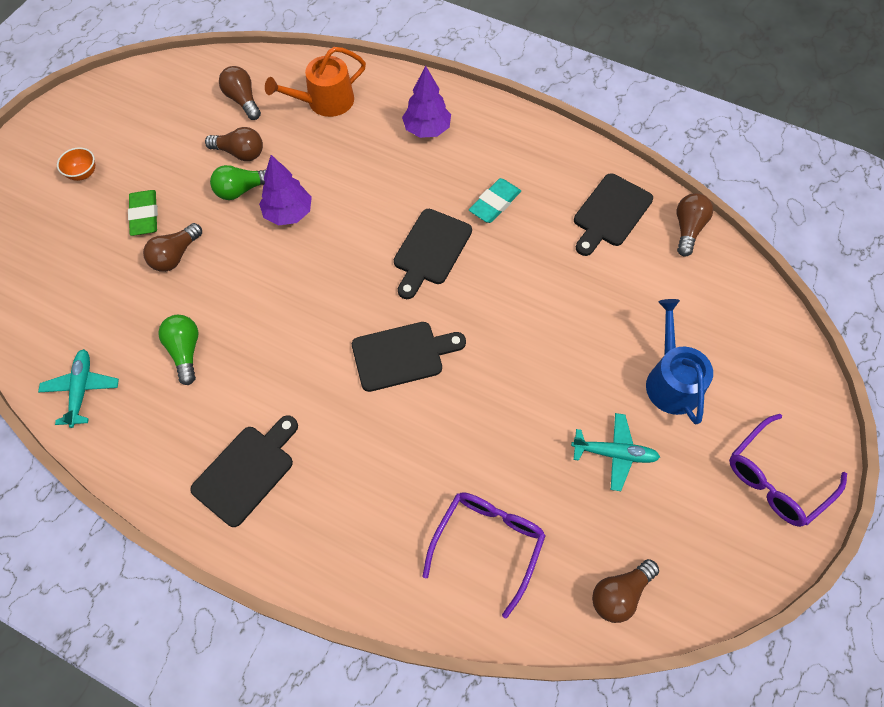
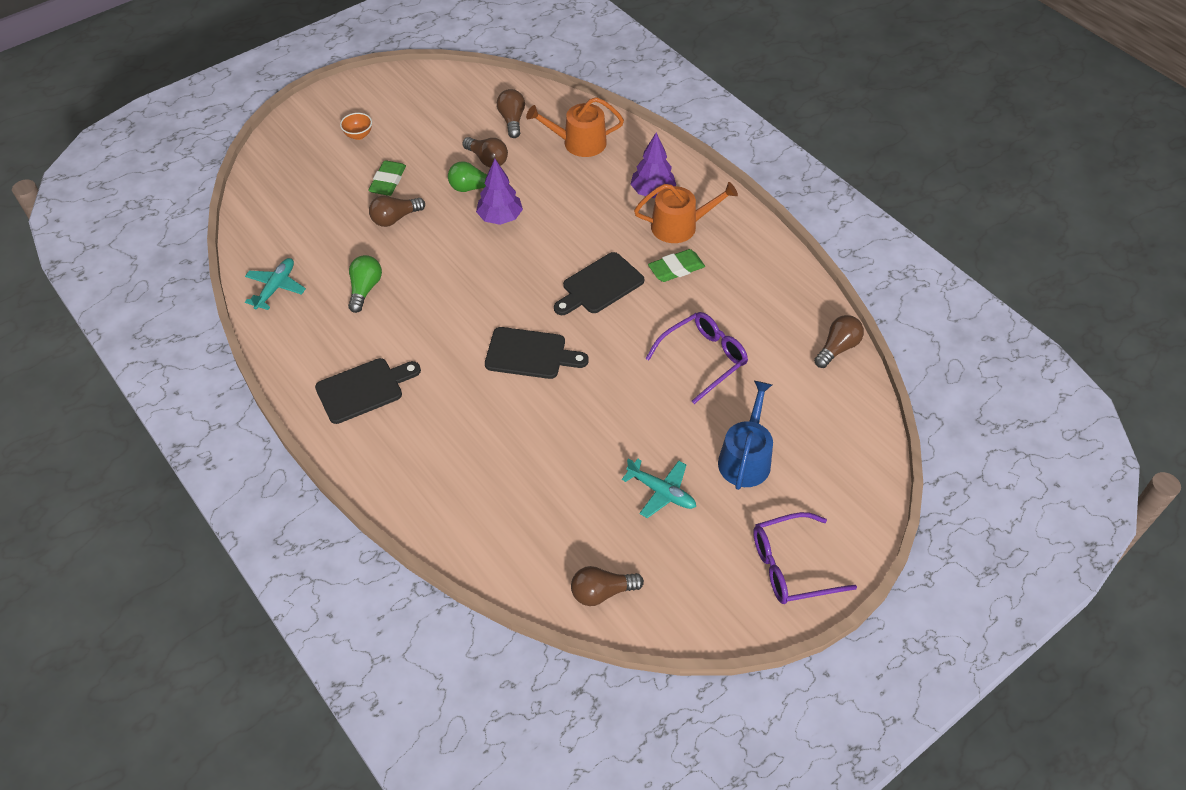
camera: 25 degrees right, 10 degrees down
purple glasses [423,492,546,619] -> purple glasses moved to [645,312,748,404]
turquoise eraser [469,178,521,223] -> green eraser [648,249,705,282]
black cutting board [574,173,653,256] -> none
none -> orange watering can [634,182,738,243]

